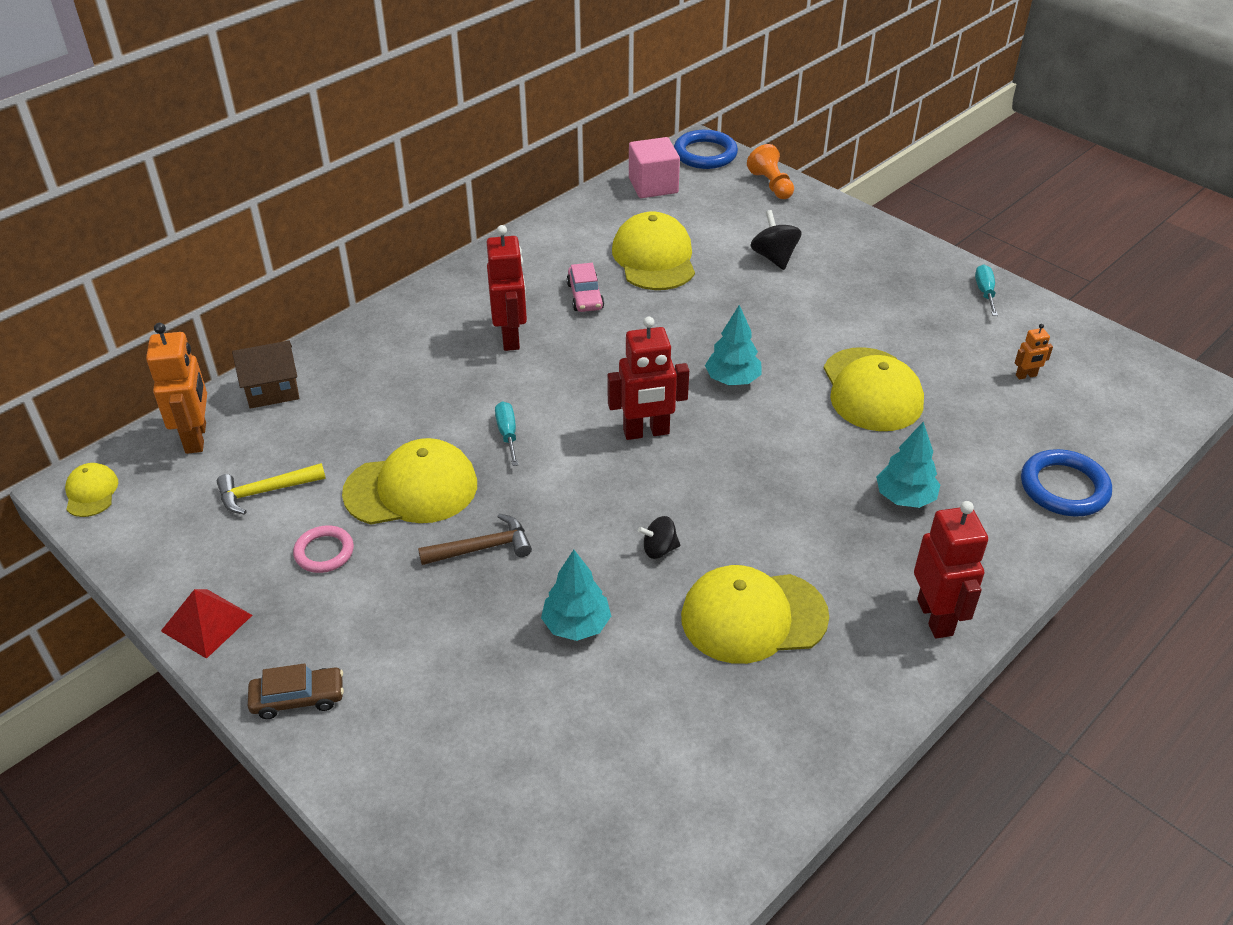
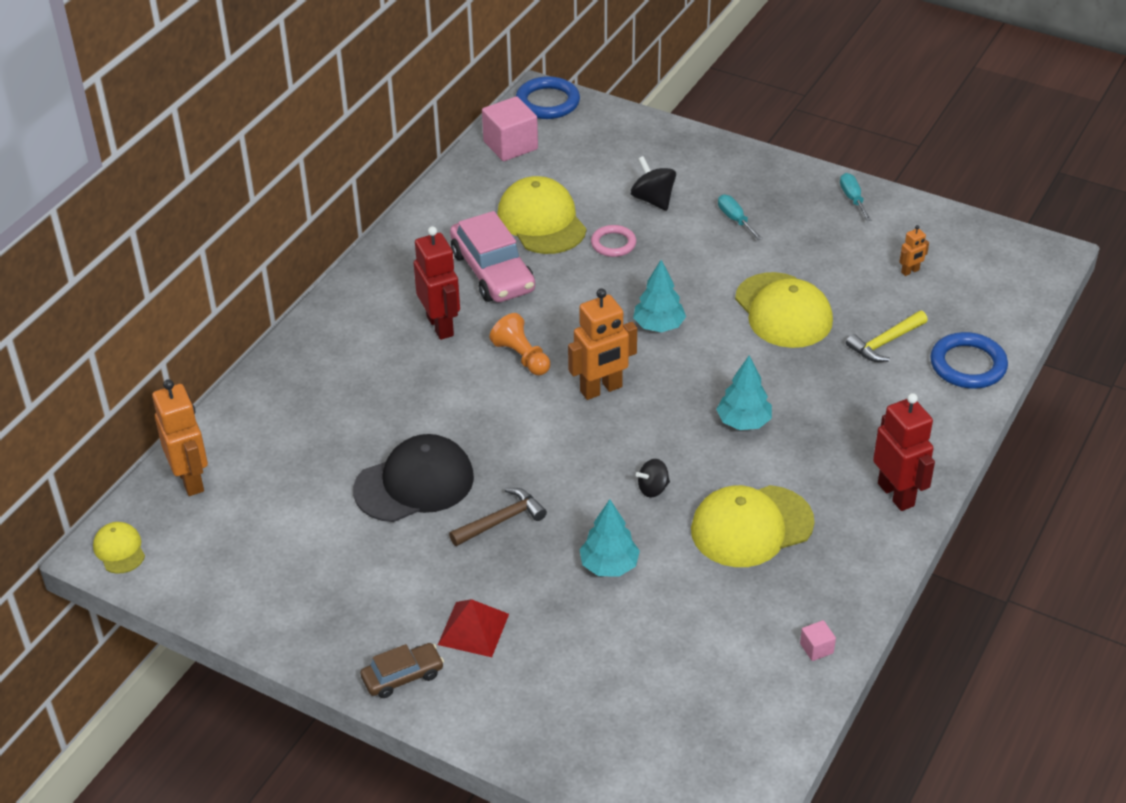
camera: 15 degrees left, 0 degrees up
red pyramid [161,589,252,659] -> red pyramid moved to [438,599,509,657]
yellow hammer [217,463,326,515] -> yellow hammer moved to [846,311,928,362]
brown house [232,341,299,409] -> none
pink ring [293,525,354,573] -> pink ring moved to [591,225,636,257]
yellow cap [342,438,477,525] -> black cap [353,434,474,522]
turquoise screwdriver [495,401,518,466] -> turquoise screwdriver moved to [718,195,763,240]
pink car [567,263,604,312] -> pink car [450,211,535,302], size x1.83
red robot [607,317,689,440] -> orange robot [568,288,637,400]
orange pawn [747,144,794,199] -> orange pawn moved to [489,313,550,375]
turquoise tree [876,422,940,508] -> turquoise tree moved to [716,355,772,430]
none -> pink cube [800,620,836,661]

